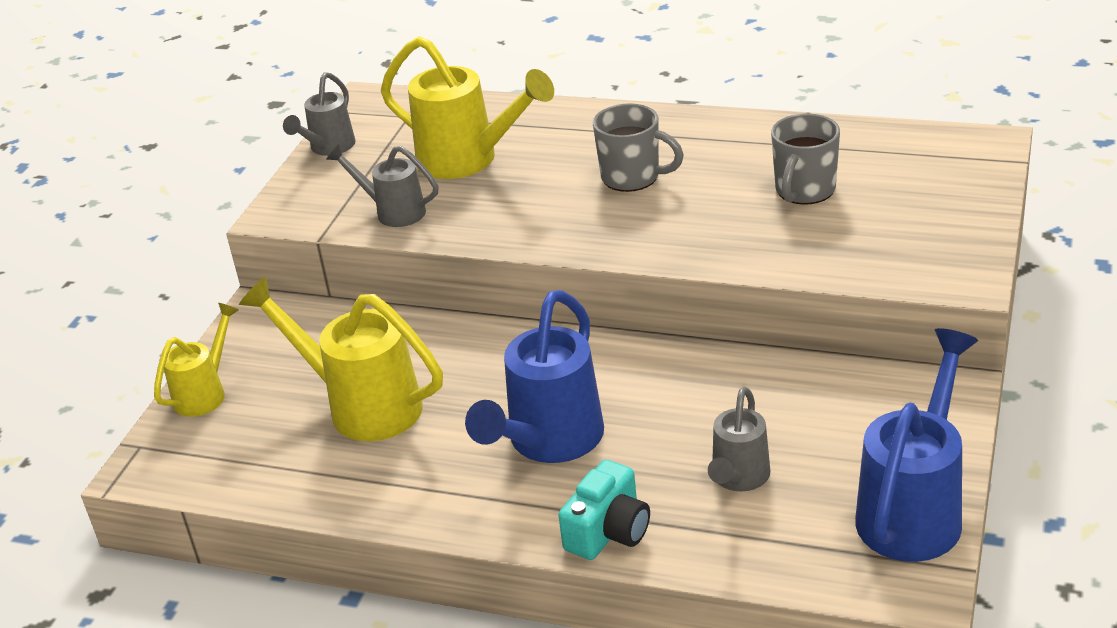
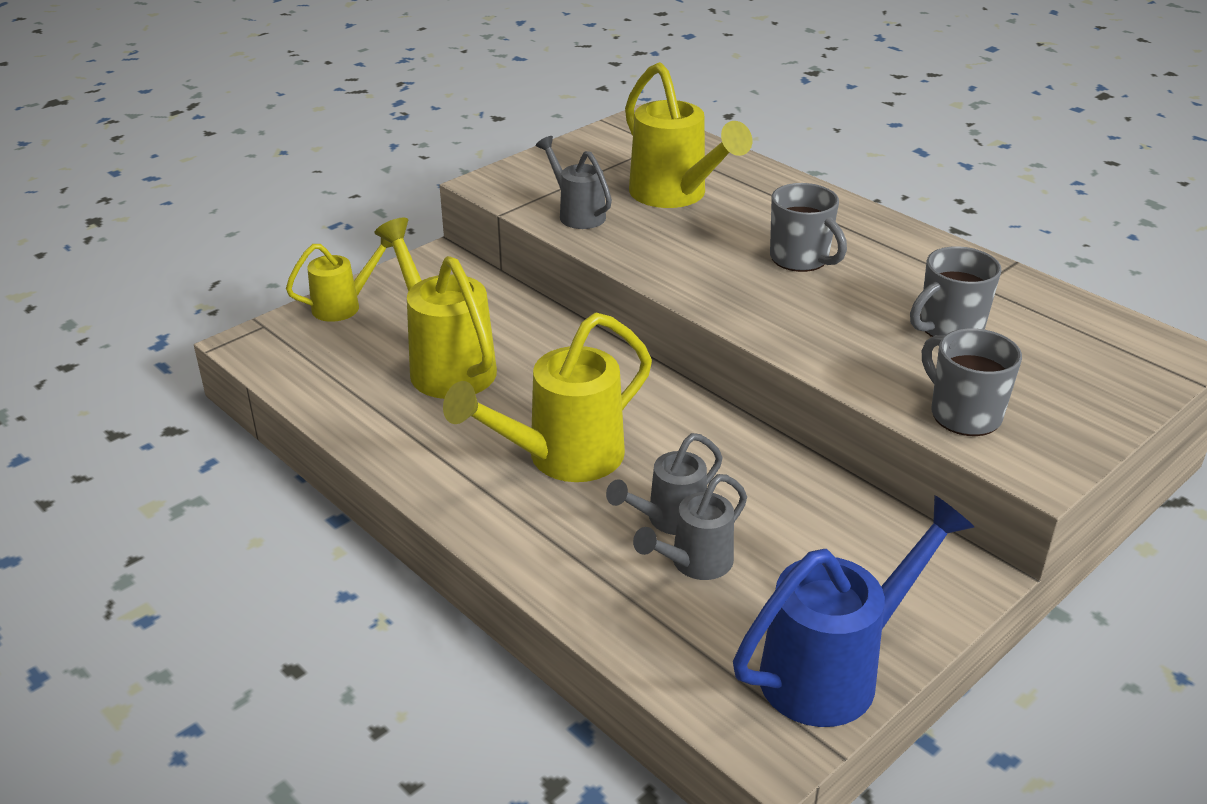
camera: 25 degrees right, 0 degrees up
grey watering can [283,72,355,156] -> grey watering can moved to [606,433,723,535]
blue watering can [465,290,604,463] -> yellow watering can [443,312,652,482]
turquoise camera [558,460,650,560] -> none
none -> grey mug [922,328,1022,436]

